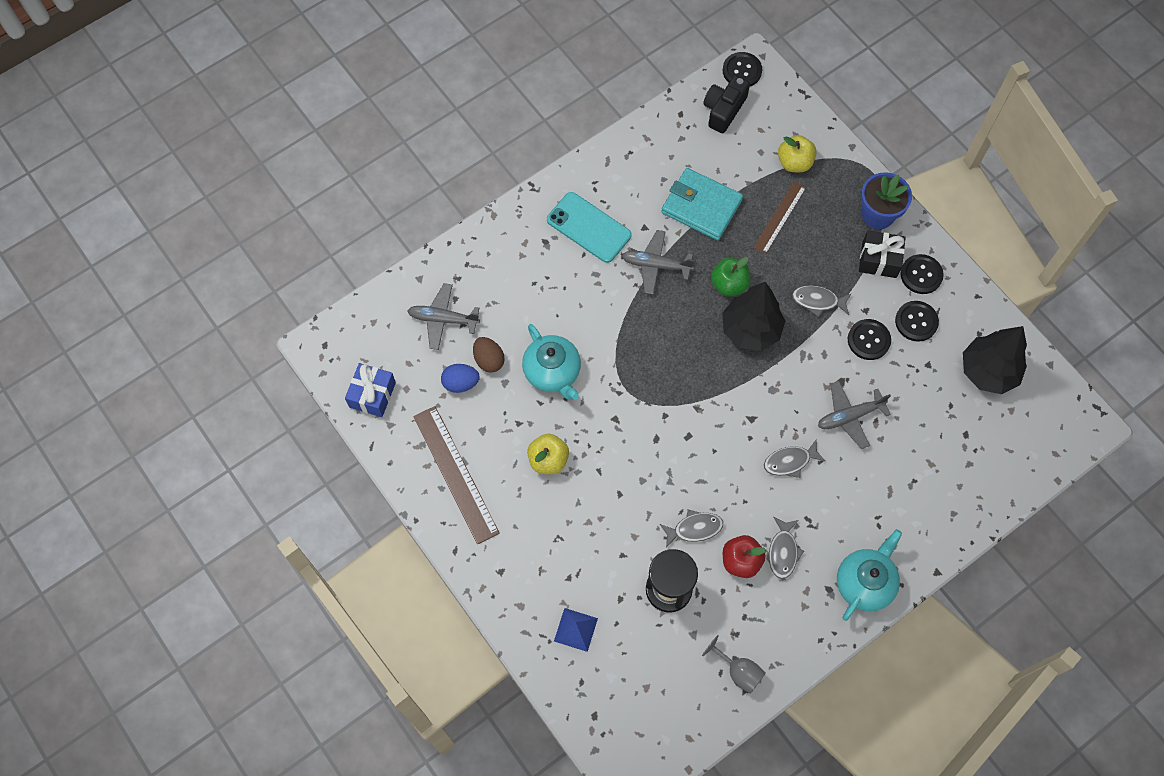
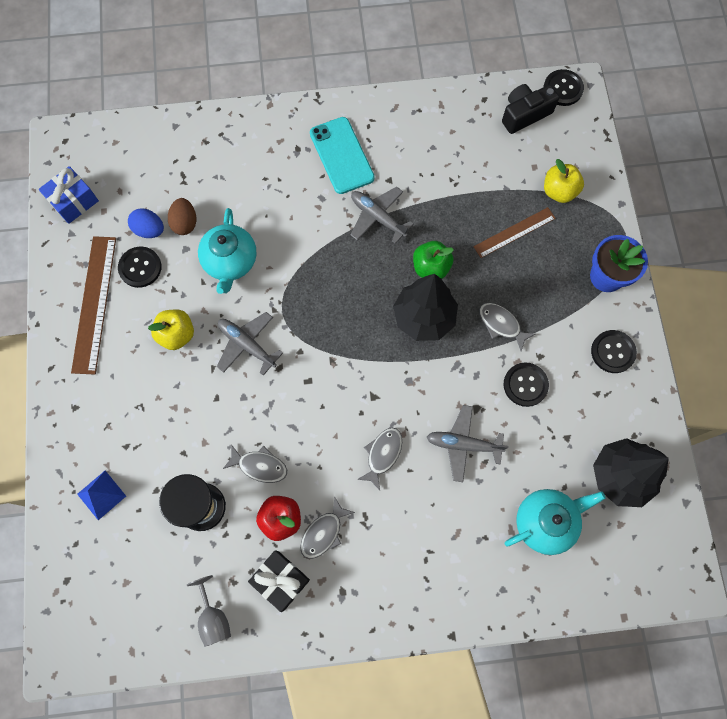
camera: 30 degrees right, 5 degrees up
grey plane [407,283,480,350] -> grey plane moved to [217,312,283,376]
turquoise wallet [661,168,743,240] -> none
grey fish [764,439,826,478] -> grey fish turned 105 degrees clockwise [357,428,402,490]
turquoise teapot [837,529,902,621] -> turquoise teapot moved to [505,489,606,555]
black gift [859,230,906,278] -> black gift moved to [248,550,310,612]
black button [895,301,939,342] -> black button moved to [118,247,162,288]

